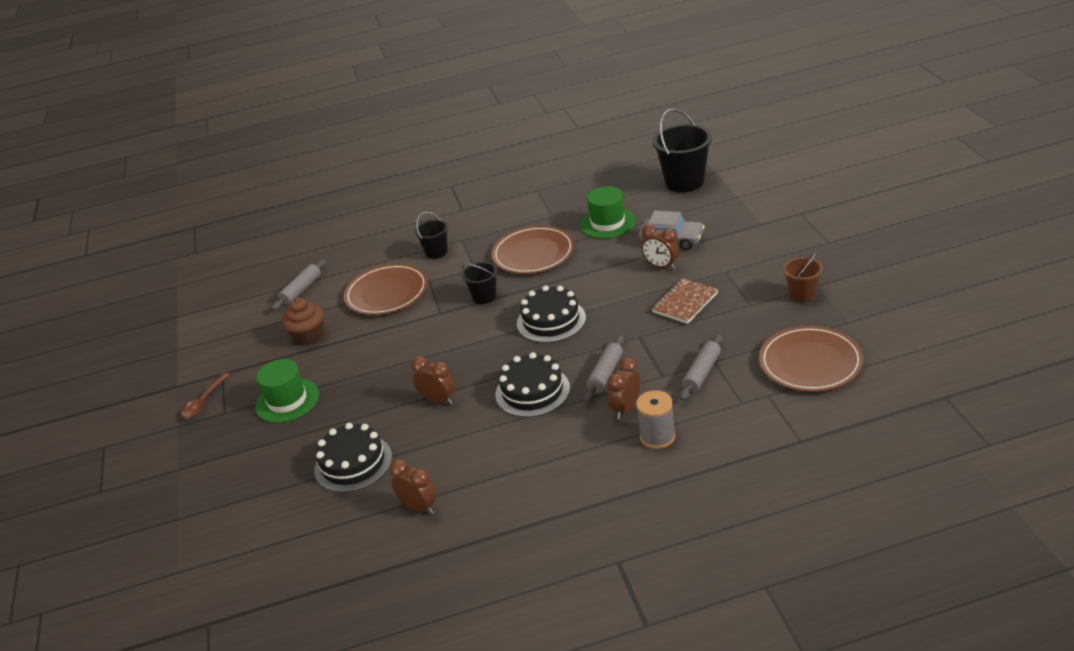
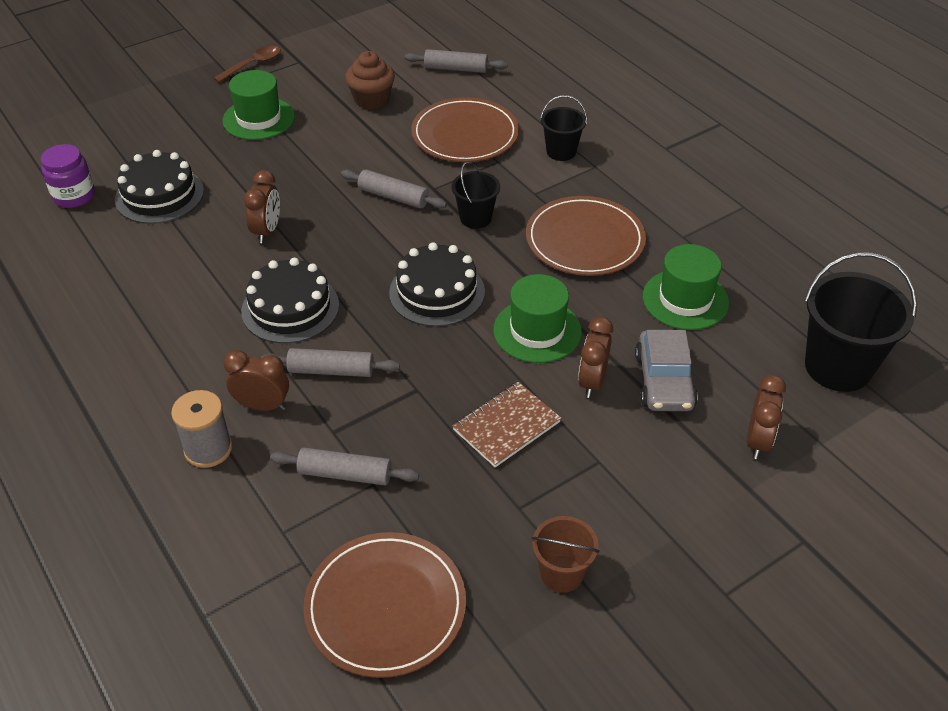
camera: 65 degrees right, 10 degrees up
brown spoon [181,372,230,418] -> brown spoon turned 135 degrees clockwise [214,46,280,82]
brown clock [389,459,437,515] -> brown clock moved to [747,375,786,459]
brown notebook [652,279,718,324] -> brown notebook turned 60 degrees counterclockwise [453,382,561,467]
none -> purple jar [41,144,95,208]
none -> grey rolling pin [341,169,447,209]
none -> green hat [493,274,582,363]

